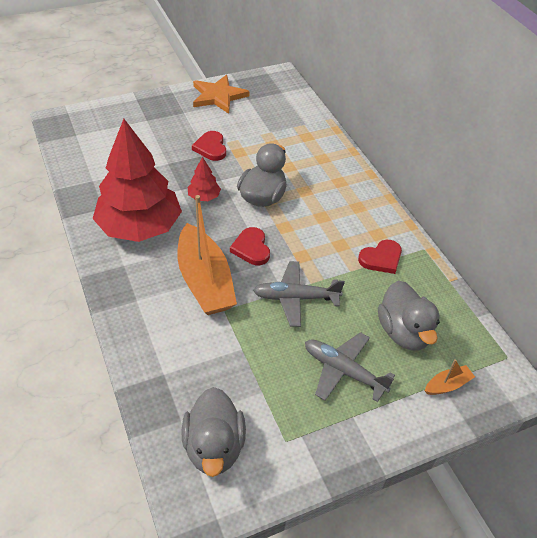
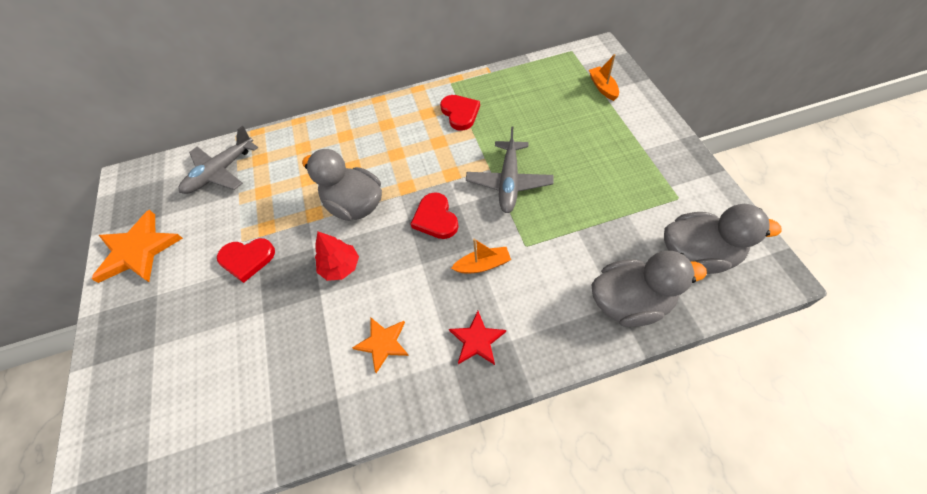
camera: 75 degrees left, 10 degrees up
red tree [93,119,182,242] -> orange star [352,318,409,373]
orange boat [177,195,237,315] -> orange boat [451,238,511,273], size x0.43
red heart [230,227,270,265] -> red heart turned 75 degrees clockwise [411,192,459,239]
grey plane [305,332,395,402] -> grey plane moved to [179,126,258,194]
grey duck [378,280,440,350] -> grey duck moved to [592,251,707,327]
none -> red star [449,311,506,365]

